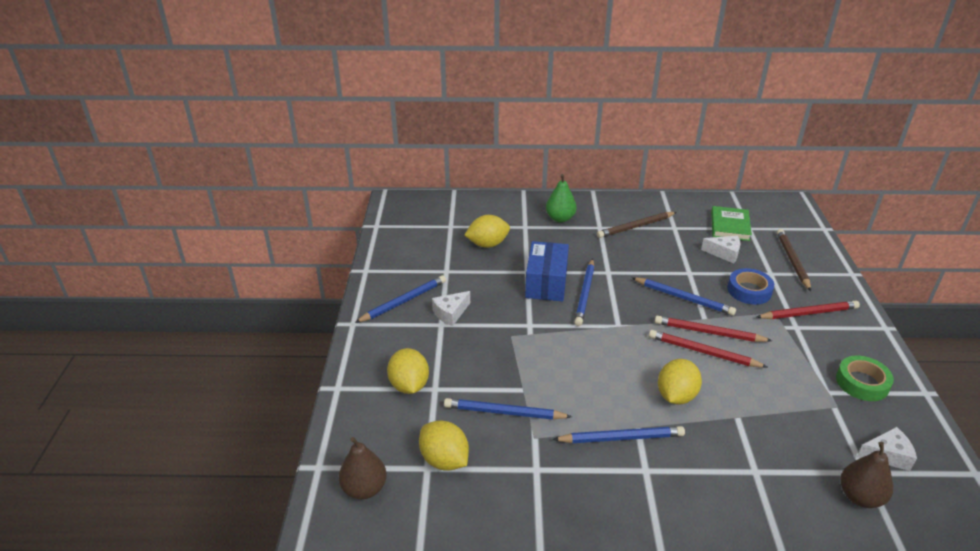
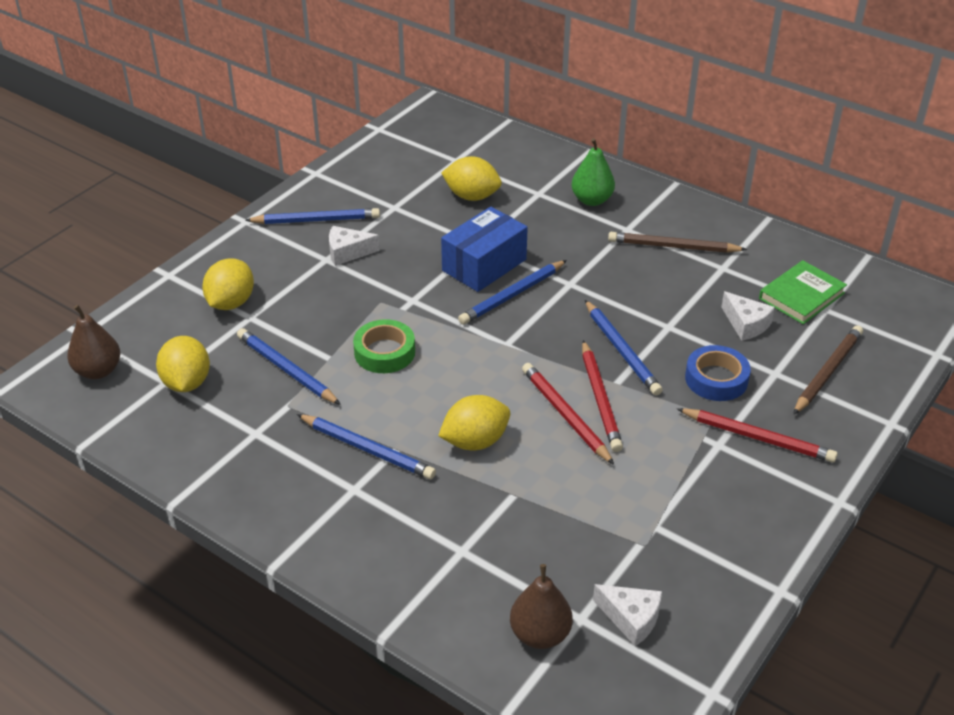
camera: 35 degrees right, 5 degrees up
red pencil [655,316,772,342] -> red pencil turned 150 degrees counterclockwise [582,340,623,452]
green tape [836,356,894,401] -> green tape moved to [353,319,415,373]

